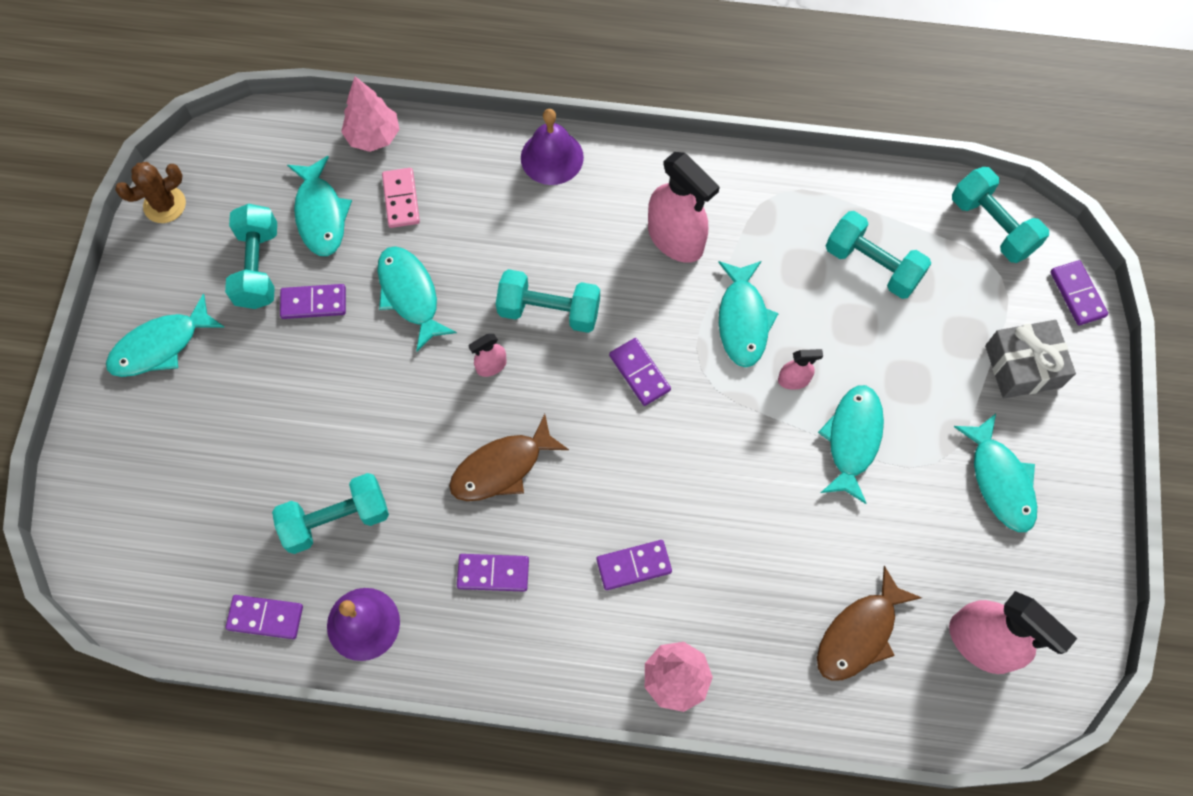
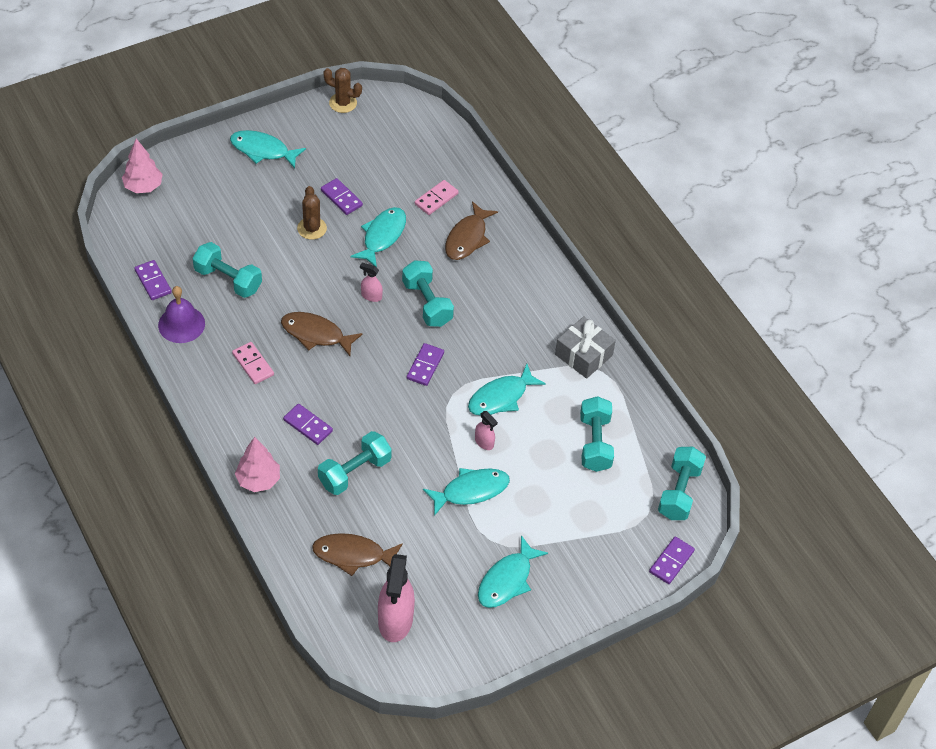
camera: 50 degrees right, 15 degrees down
turquoise dumbbell [225,204,277,309] -> turquoise dumbbell moved to [318,431,392,495]
turquoise fish [287,156,352,256] -> none
pink tree [341,77,400,152] -> pink tree moved to [122,139,163,193]
purple domino [457,554,529,592] -> pink domino [232,342,274,384]
purple bell [521,109,584,185] -> none
pink spray bottle [648,152,720,263] -> none
grey gift [985,320,1076,399] -> grey gift moved to [555,316,616,379]
none -> brown cactus [297,186,327,240]
none -> brown fish [445,201,498,260]

